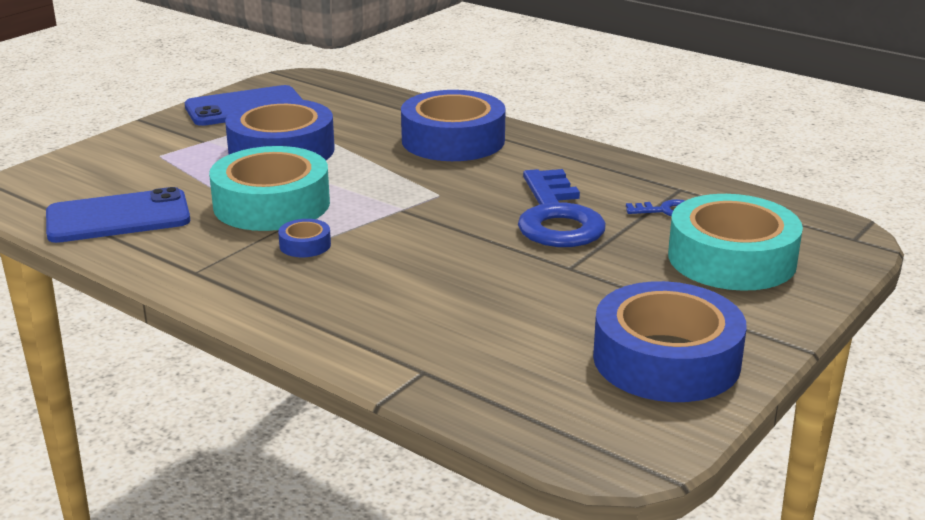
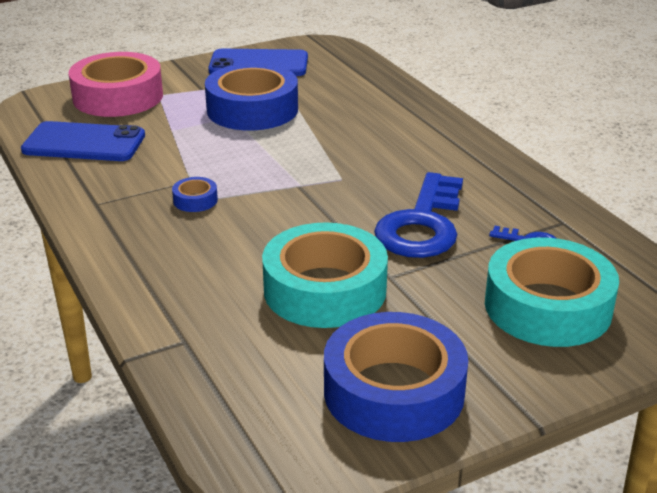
camera: 25 degrees right, 5 degrees up
turquoise tape [209,146,330,231] -> turquoise tape moved to [262,223,388,328]
blue tape [401,90,506,161] -> none
none -> pink tape [69,52,163,117]

